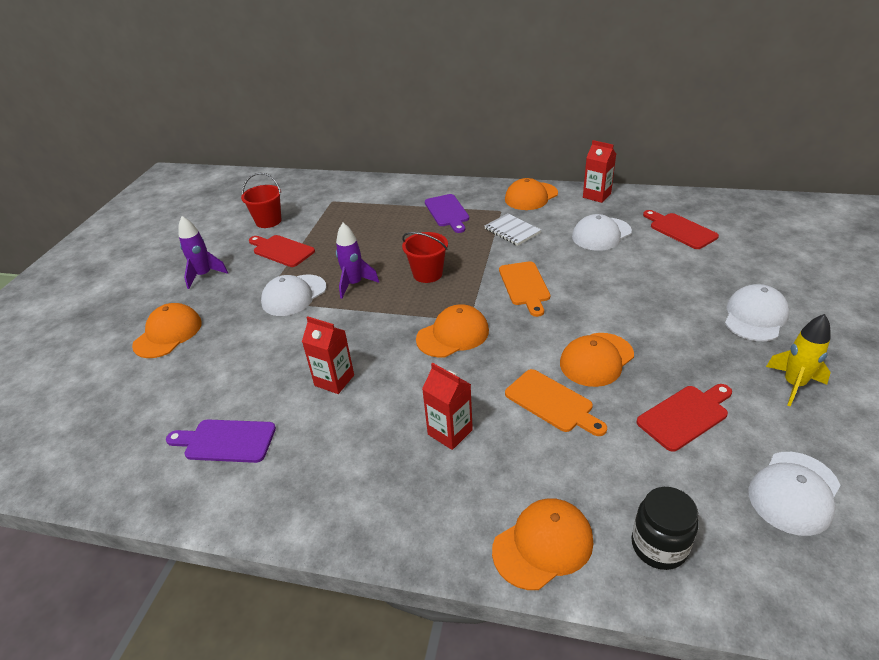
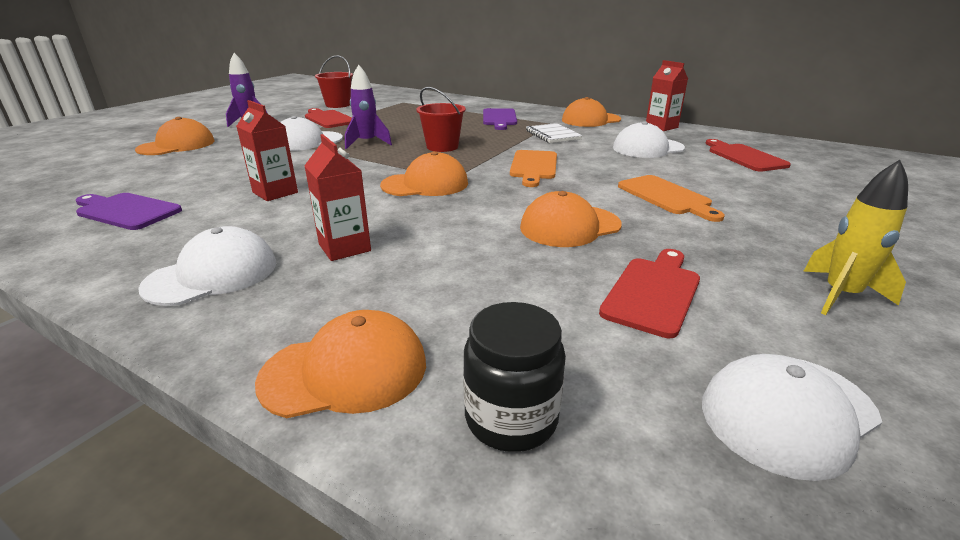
camera: 15 degrees right, 10 degrees down
orange cutting board [505,369,607,436] -> orange cutting board moved to [618,175,725,222]
red cutting board [636,384,732,452] -> red cutting board turned 45 degrees counterclockwise [599,249,700,338]
white cap [725,284,789,341] -> white cap moved to [138,226,276,306]

